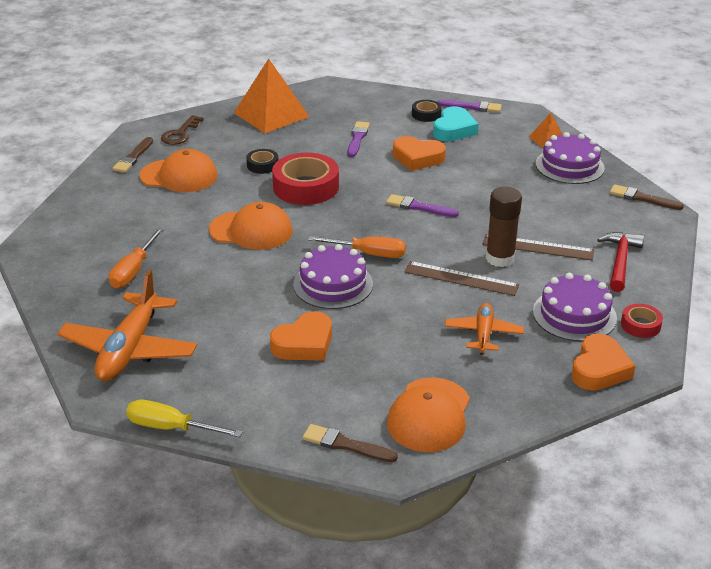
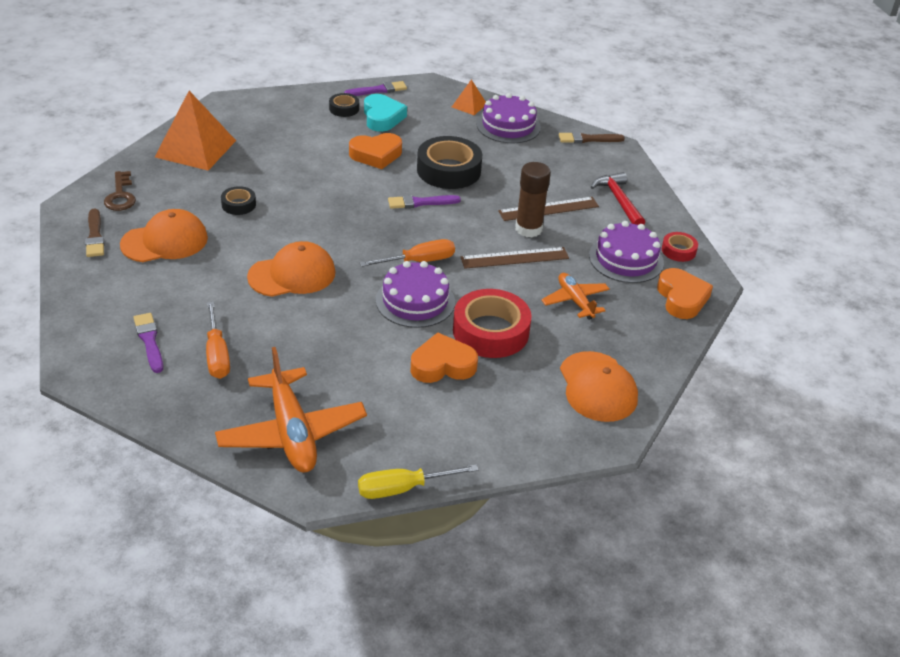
camera: 35 degrees left, 5 degrees up
orange heart [270,311,332,361] -> orange heart turned 120 degrees counterclockwise [410,332,478,383]
red tape [272,153,339,205] -> red tape moved to [453,289,531,358]
brown brush [303,424,398,462] -> none
purple brush [347,121,370,157] -> purple brush moved to [133,313,163,373]
none -> black tape [417,136,482,189]

